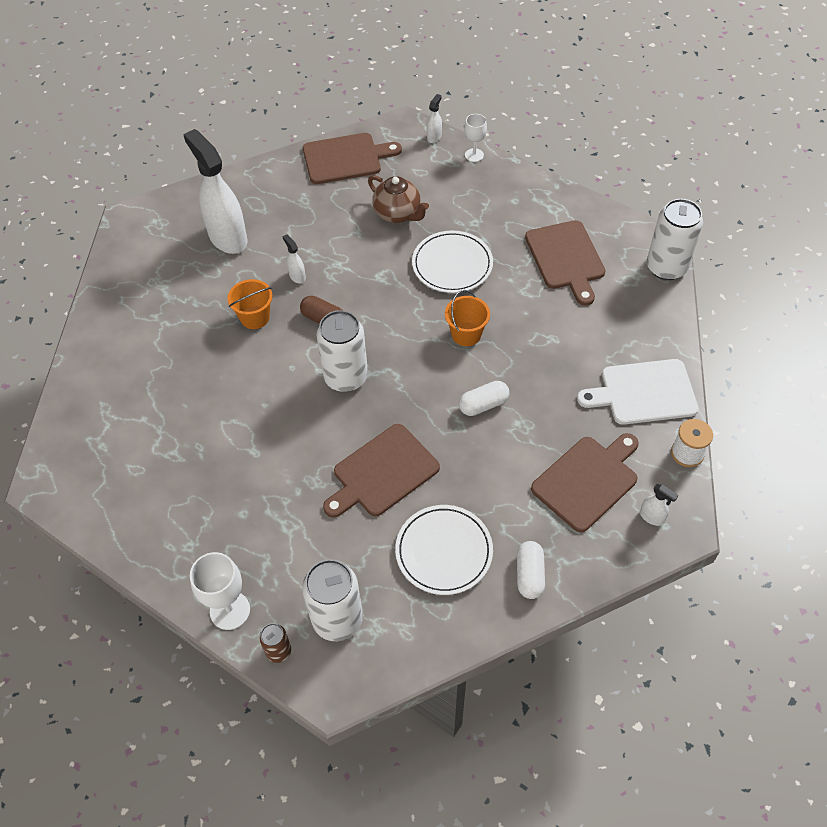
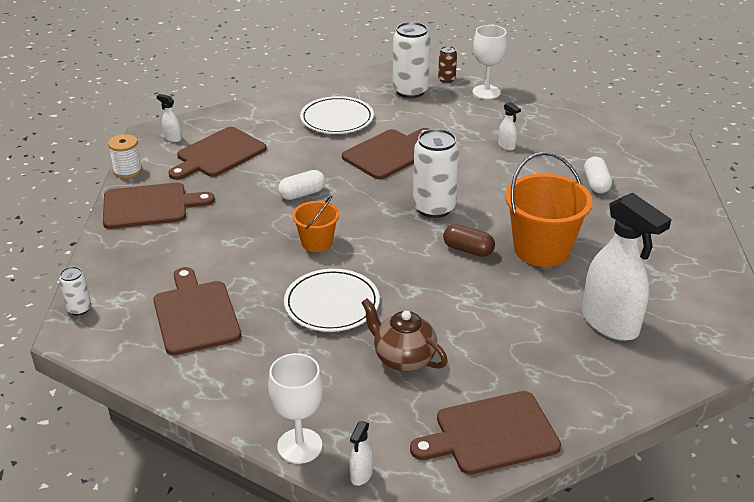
camera: 175 degrees right, 20 degrees down
orange bucket [227,279,272,329] -> orange bucket [505,152,593,267], size x1.79
white spray bottle [283,235,306,283] -> white spray bottle moved to [498,102,521,151]
white goblet [464,114,487,162] -> white goblet [268,353,323,464], size x1.58
white capsule [517,541,545,599] -> white capsule moved to [584,156,612,194]
white cutting board [577,359,699,425] -> brown cutting board [103,182,215,229]
white can [647,199,703,280] -> white can [59,267,91,315], size x0.50

